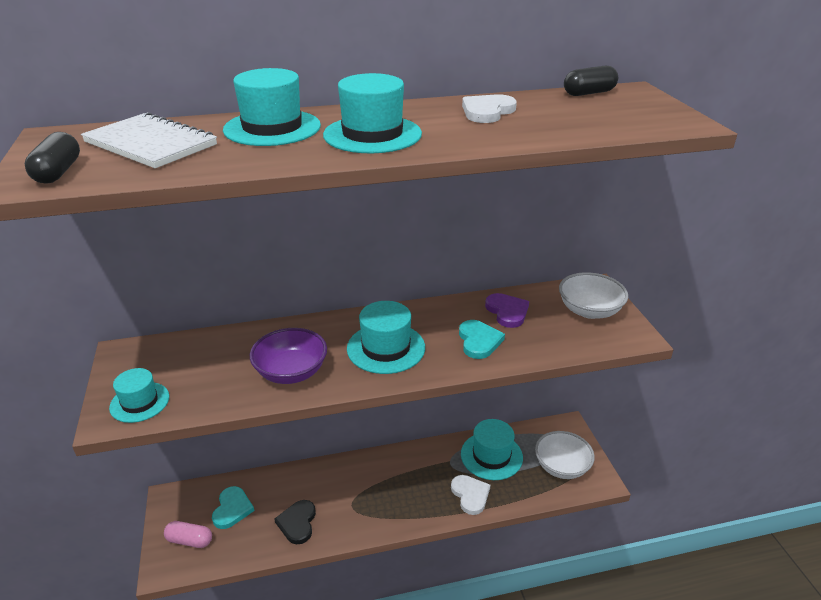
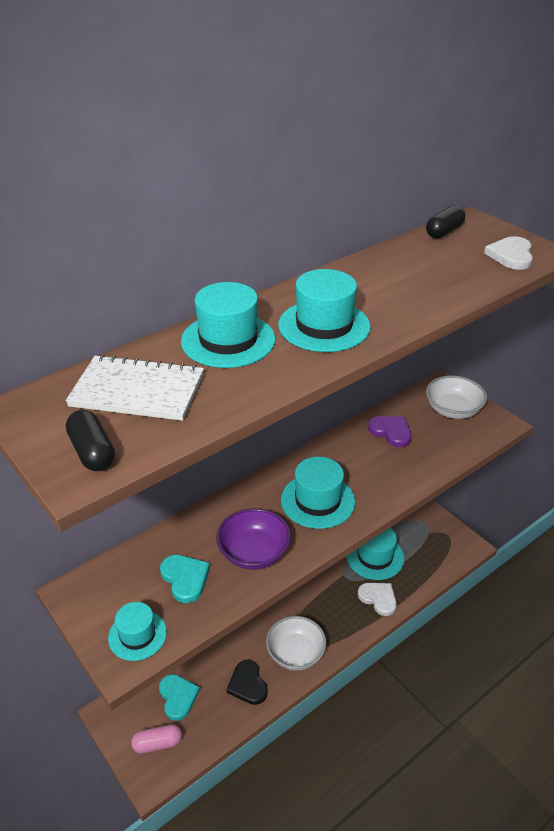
camera: 25 degrees left, 5 degrees up
turquoise heart [459,320,505,359] -> turquoise heart moved to [160,555,210,603]
white heart [462,94,517,123] -> white heart moved to [484,236,533,270]
white bowl [535,431,595,479] -> white bowl moved to [266,616,326,671]

